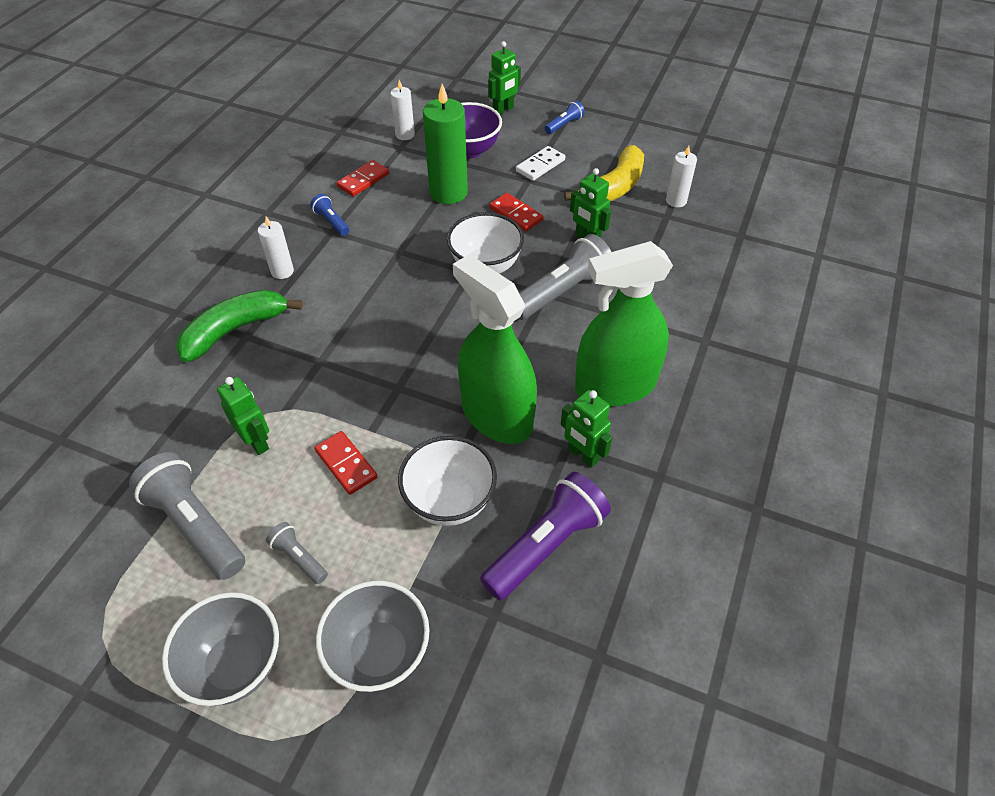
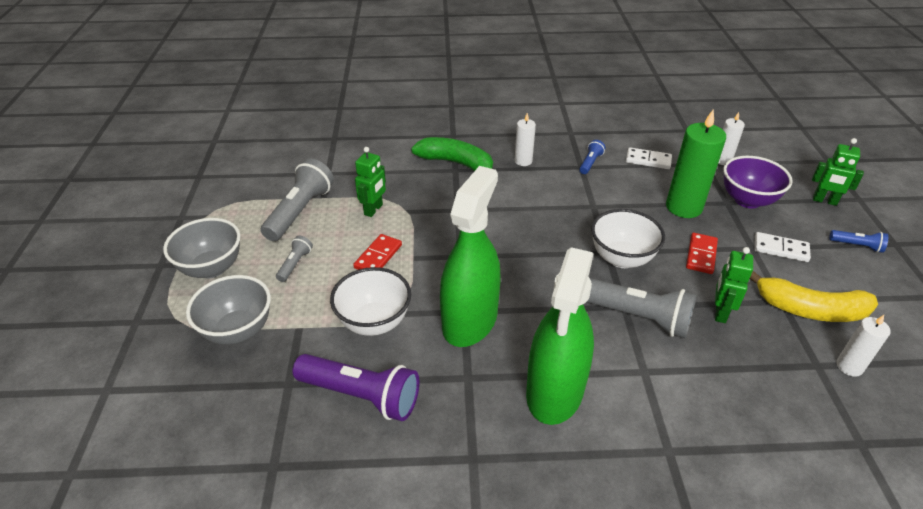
camera: 65 degrees right, 10 degrees down
red domino [337,160,389,197] -> white domino [626,147,672,169]
green robot [561,390,612,468] -> none
green spray bottle [575,241,673,406] -> green spray bottle turned 120 degrees counterclockwise [526,247,594,425]

